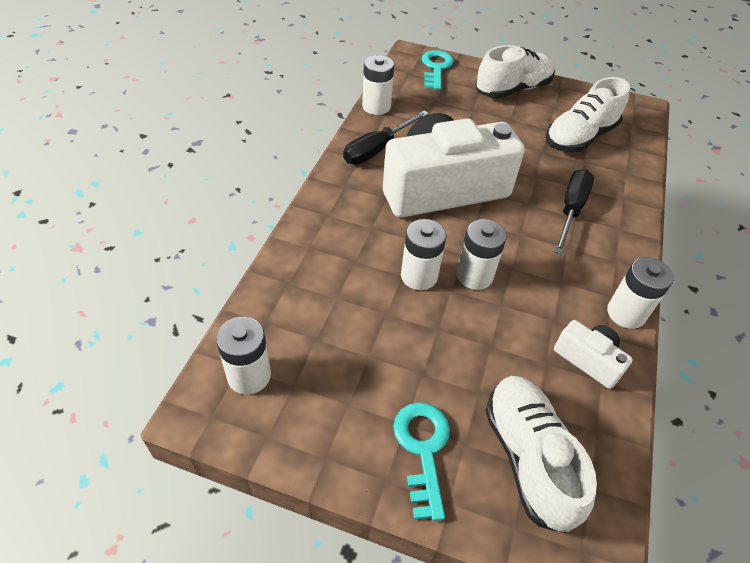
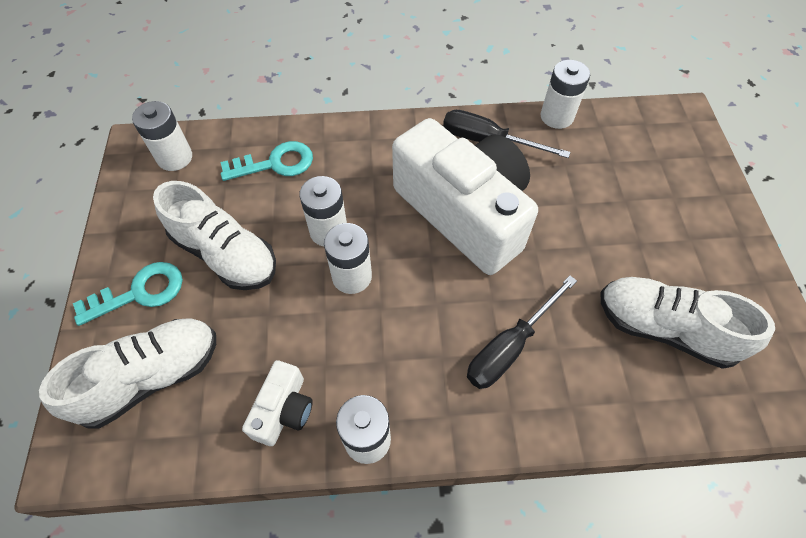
camera: 70 degrees right, 10 degrees up
turquoise key [422,50,454,90] -> turquoise key moved to [221,141,313,181]
white shoe [476,45,555,99] -> white shoe moved to [153,181,276,290]
black screwdriver [554,169,594,255] -> black screwdriver turned 135 degrees clockwise [467,276,577,389]

